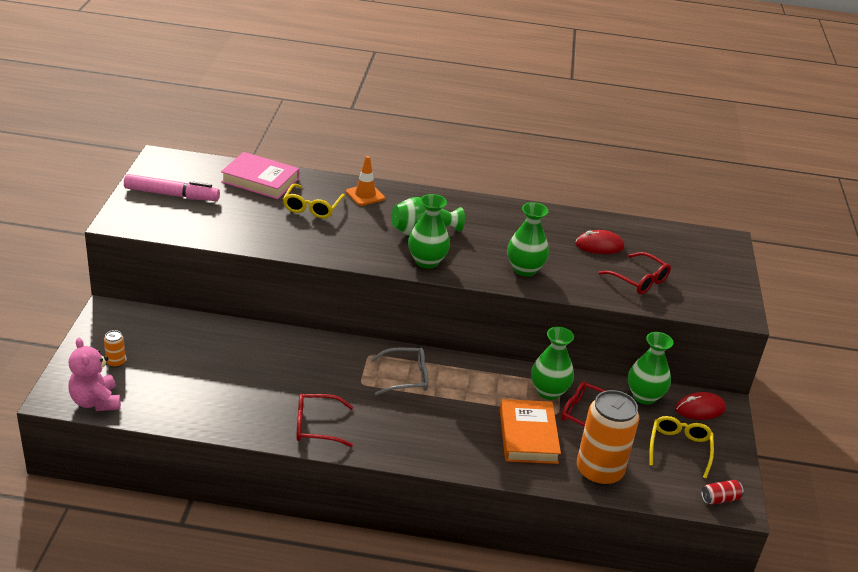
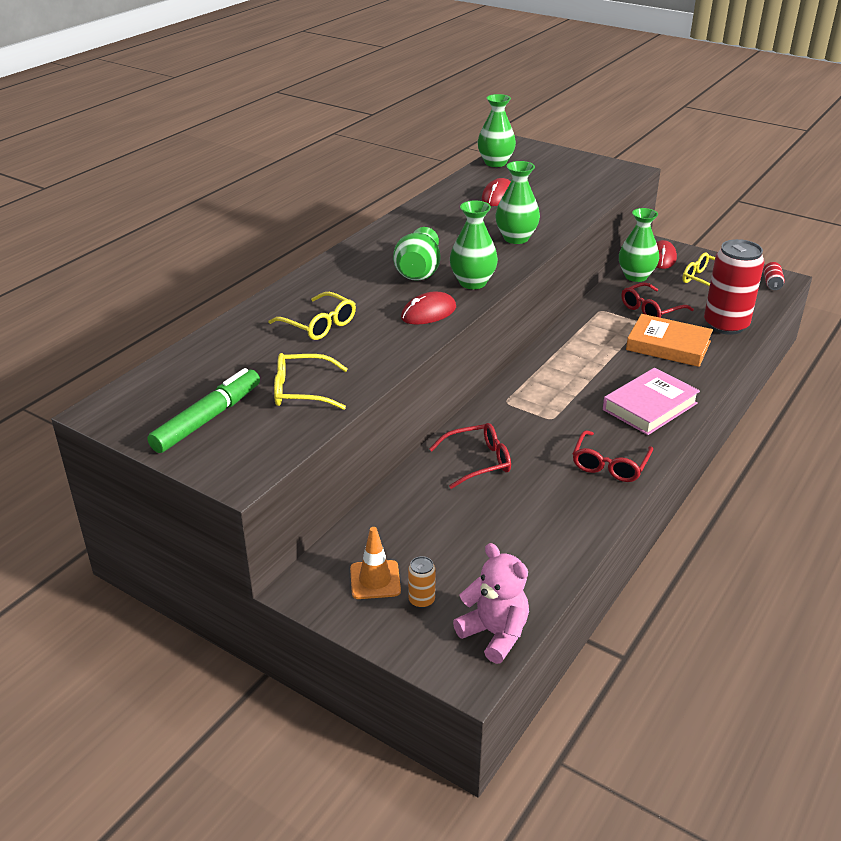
camera: 60 degrees left, 0 degrees up
pink teddy bear [68,338,121,411] -> pink teddy bear turned 135 degrees counterclockwise [453,543,529,664]
pink marker [124,174,220,201] -> green marker [147,368,260,453]
pink book [221,152,299,199] -> pink book moved to [603,368,700,435]
orange traffic cone [346,156,385,206] -> orange traffic cone moved to [350,527,401,599]
grey glasses [371,348,428,396] -> none
green vase [531,327,574,400] -> green vase moved to [477,94,516,167]
orange can [577,390,639,486] -> red can [704,239,765,335]
red glasses [598,252,671,294] -> red glasses moved to [429,423,511,489]
none -> yellow glasses [274,353,348,410]
none -> red mouse [401,291,456,324]

